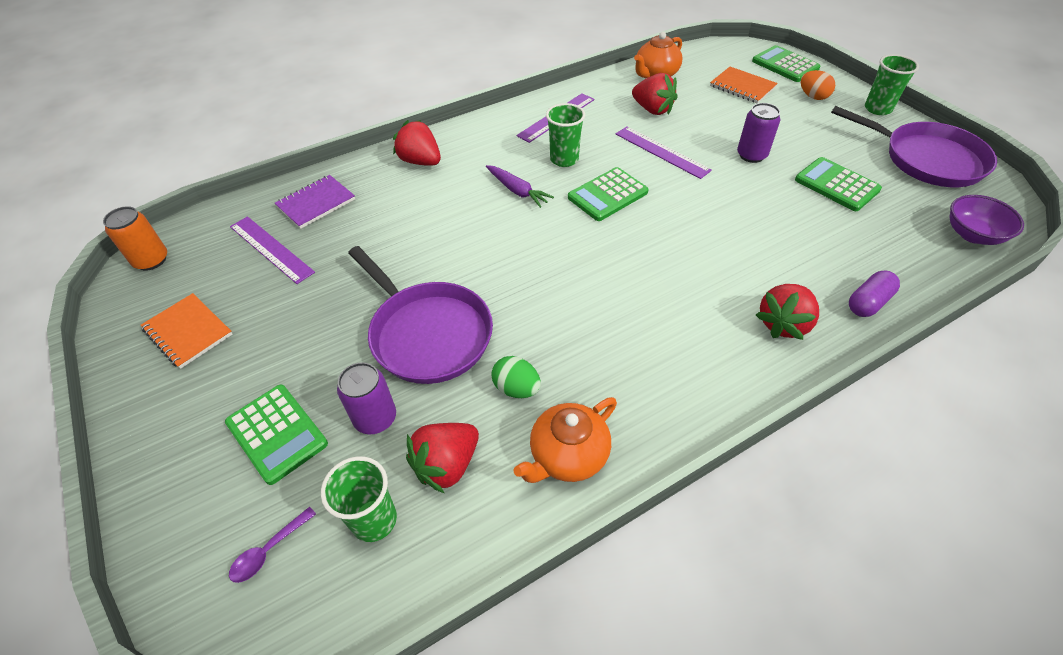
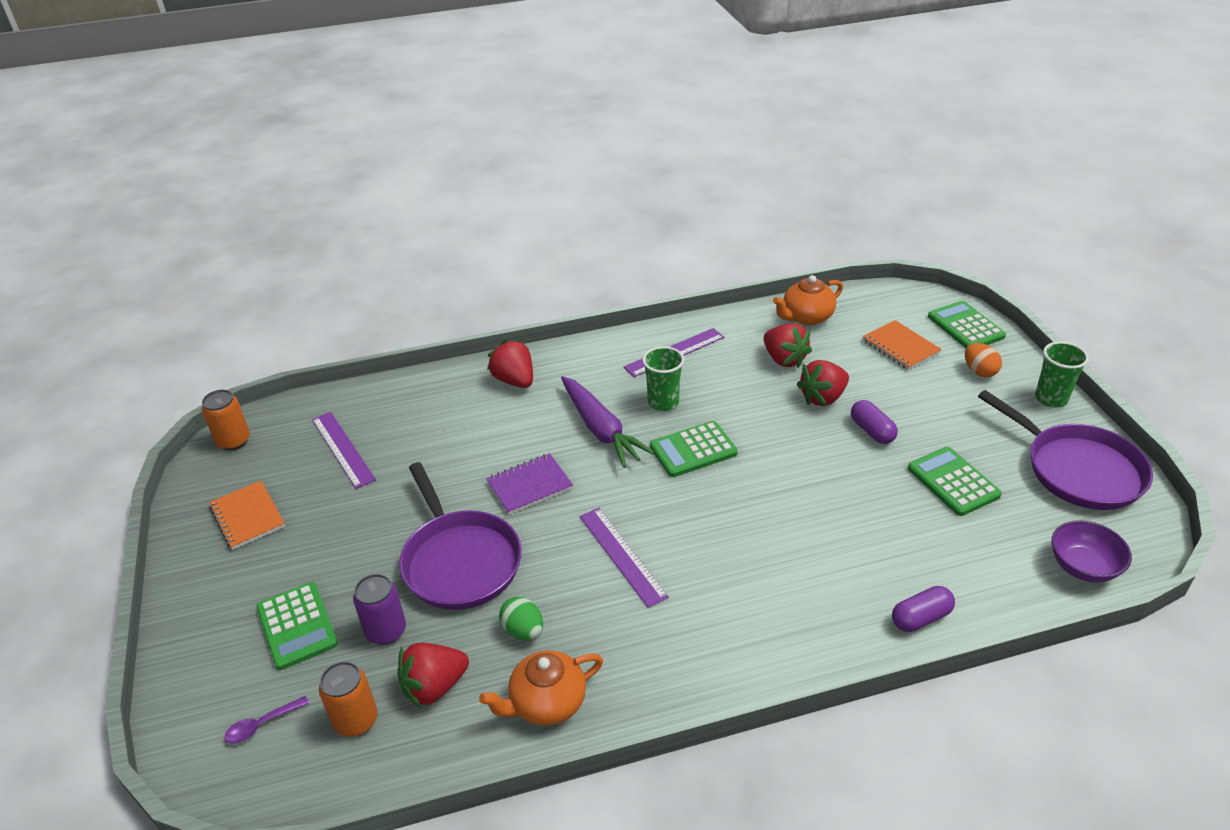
camera: 15 degrees right, 10 degrees down
purple notebook [275,175,355,229] -> purple notebook moved to [486,453,573,515]
green cup [321,456,397,542] -> orange can [319,661,377,737]
purple carrot [486,165,554,208] -> purple carrot [561,376,654,468], size x1.64
purple ruler [616,126,712,179] -> purple ruler moved to [580,508,669,608]
purple can [737,103,780,163] -> purple capsule [851,400,898,444]
red strawberry [756,284,819,340] -> red strawberry moved to [797,360,849,406]

